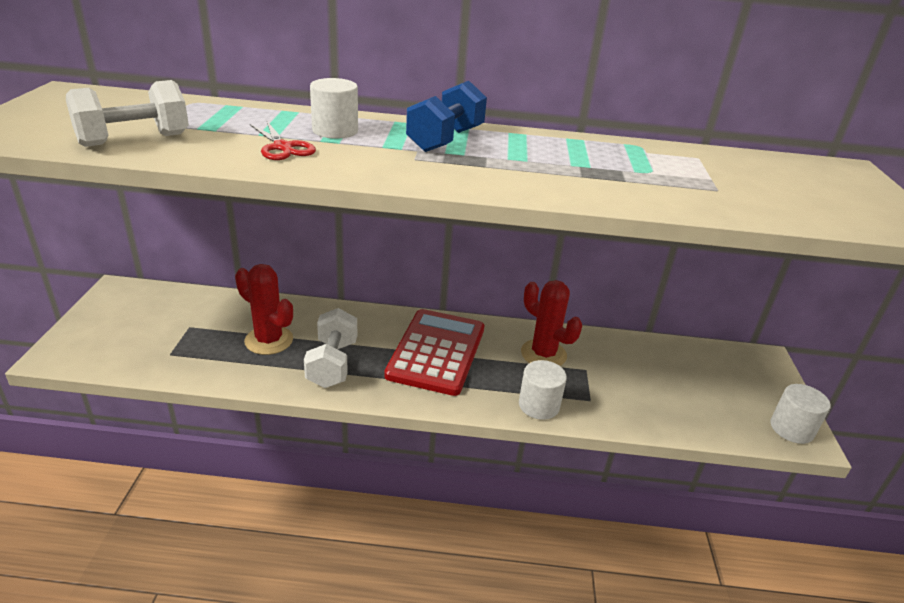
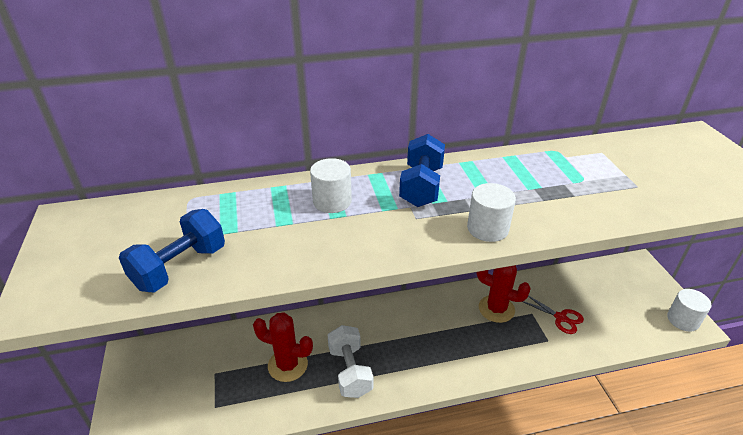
camera: 15 degrees left, 5 degrees up
white dumbbell [66,80,189,147] -> blue dumbbell [119,209,225,292]
red scissors [250,121,316,160] -> red scissors moved to [522,295,584,334]
red calculator [384,309,484,396] -> none
white cylinder [519,360,567,420] -> white cylinder moved to [467,183,516,242]

